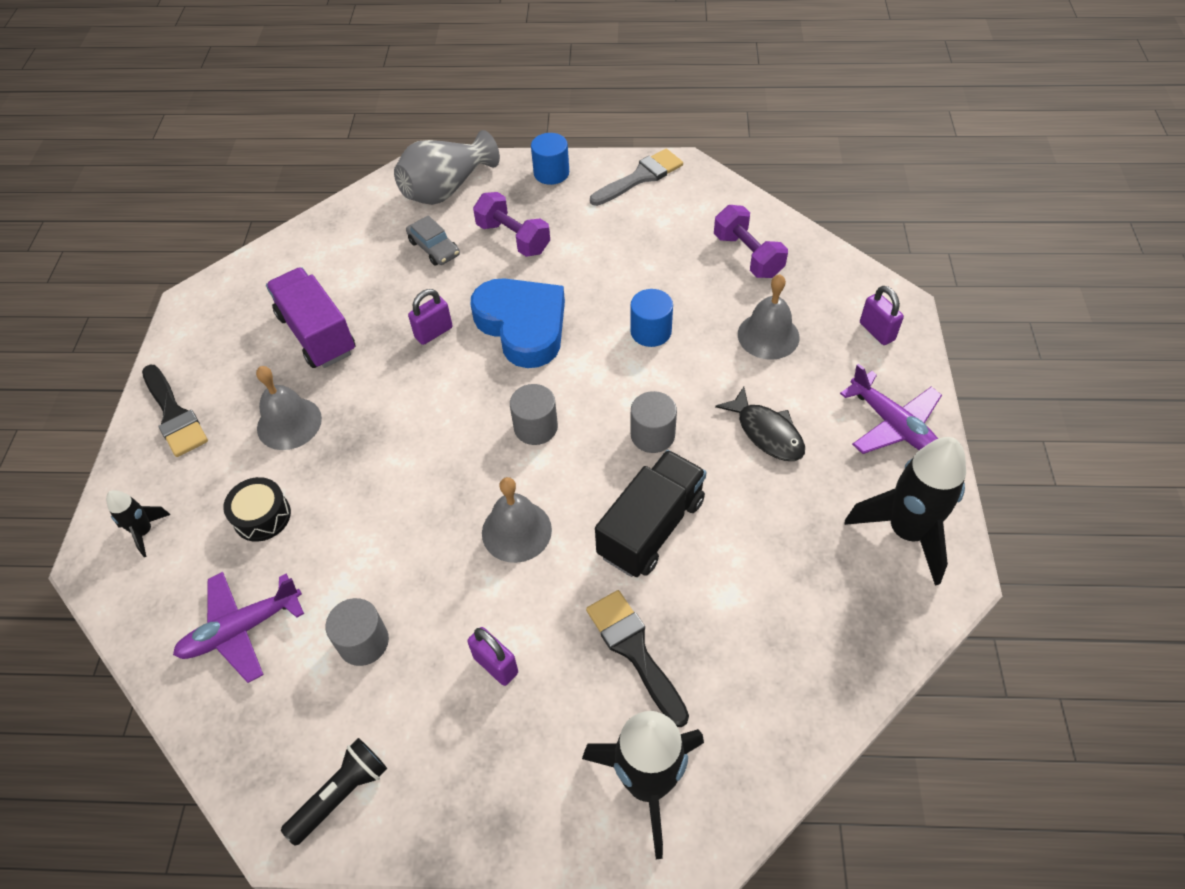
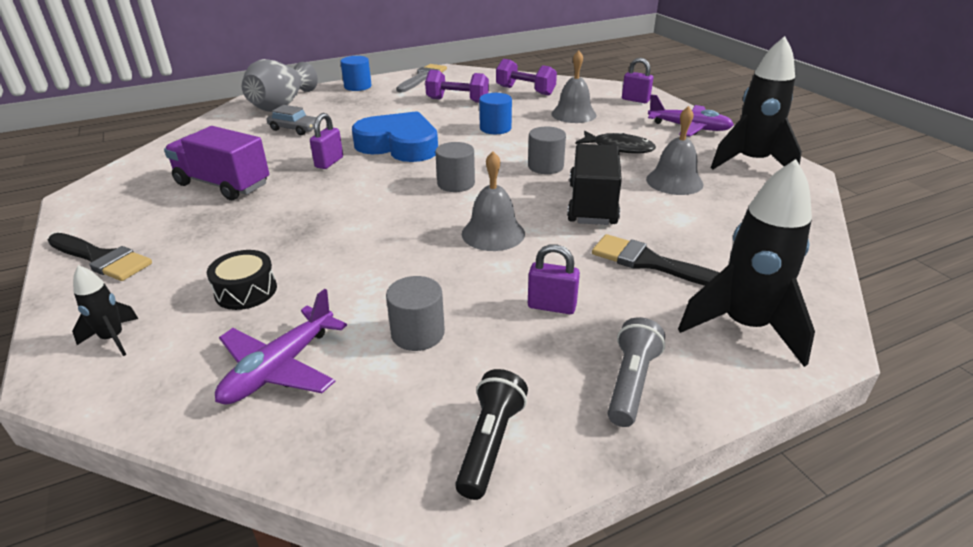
camera: 30 degrees left, 20 degrees down
grey bell [256,366,322,450] -> grey bell moved to [646,106,704,195]
purple dumbbell [473,192,550,257] -> purple dumbbell moved to [425,70,489,103]
none -> grey flashlight [608,317,665,427]

